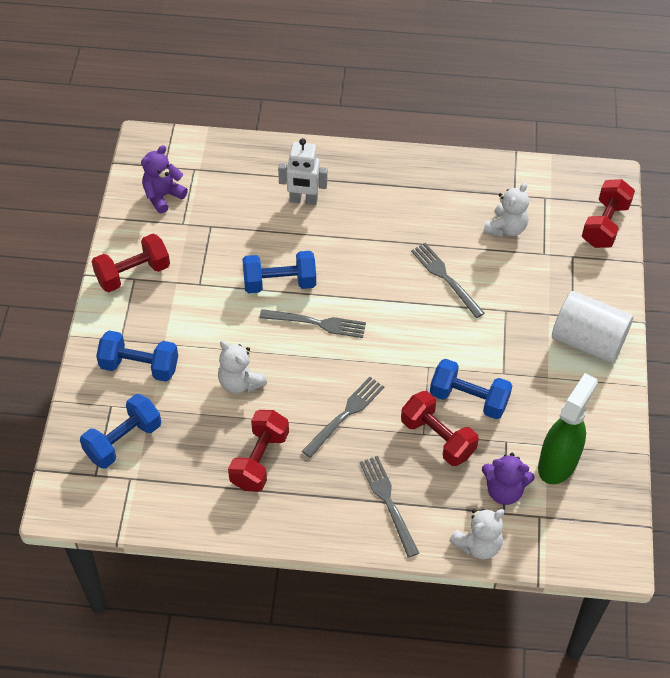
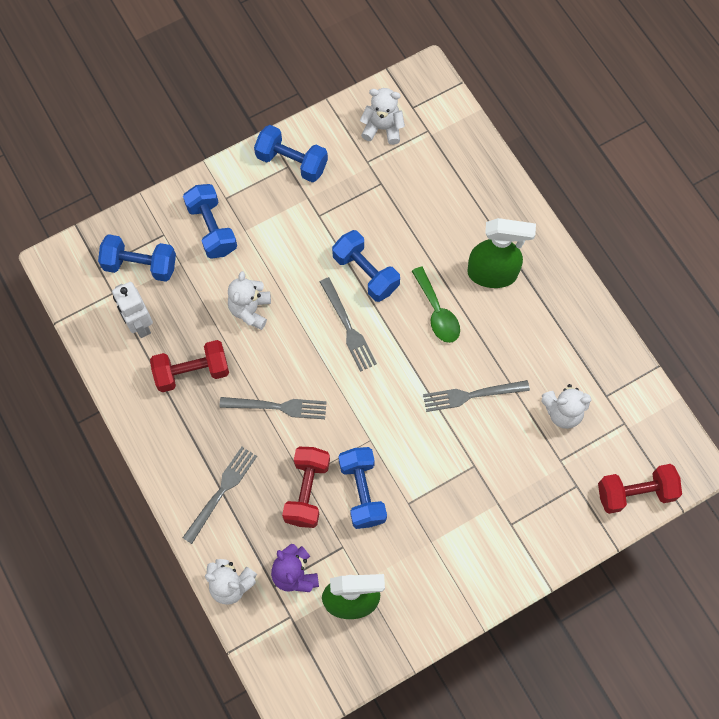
camera: 55 degrees right, 15 degrees up
red dumbbell [92,234,170,292] -> blue dumbbell [254,125,328,182]
purple teddy bear [141,145,188,213] -> white teddy bear [360,88,405,145]
white robot [278,138,327,205] -> white robot moved to [112,282,153,338]
grey fork [411,243,485,318] -> grey fork turned 120 degrees counterclockwise [423,380,530,412]
white cylinder [552,291,633,363] -> none
none -> green spoon [412,266,460,343]
none -> green spray bottle [467,218,536,288]

